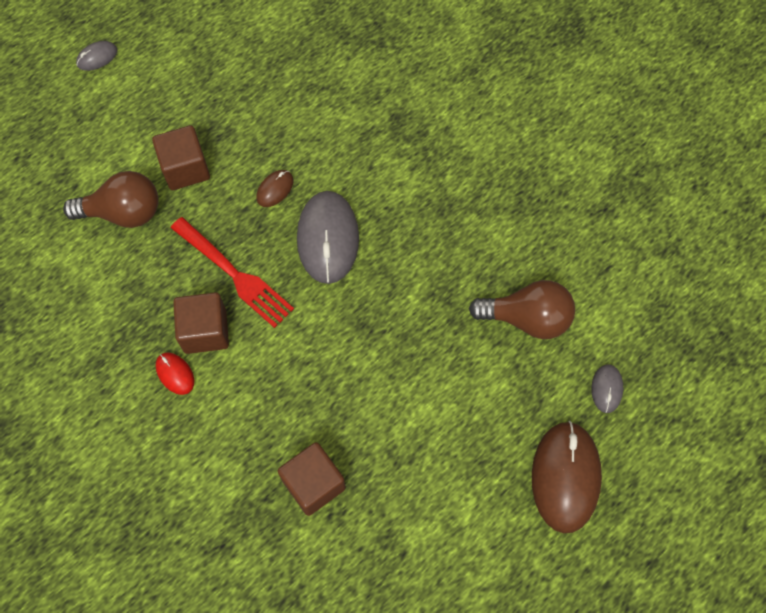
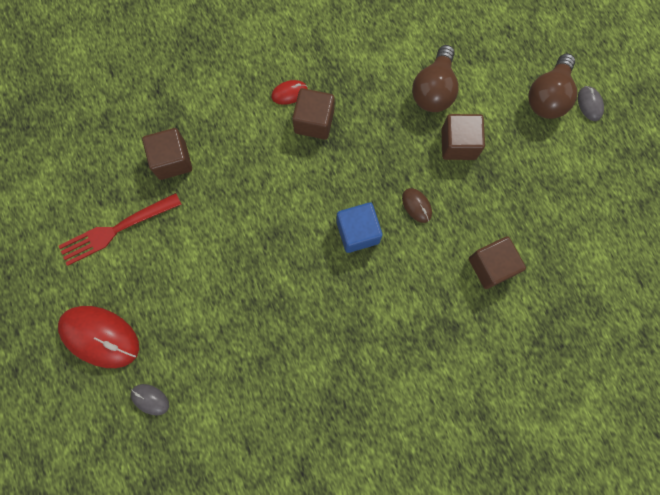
camera: 110 degrees right, 10 degrees up
red fork [171,217,294,328] -> red fork moved to [59,193,182,266]
grey mouse [297,191,359,284] -> blue cube [336,202,383,253]
brown light bulb [469,280,575,339] -> brown light bulb moved to [528,54,577,119]
brown mouse [532,421,602,533] -> red mouse [58,306,139,368]
none -> brown cube [469,236,526,289]

